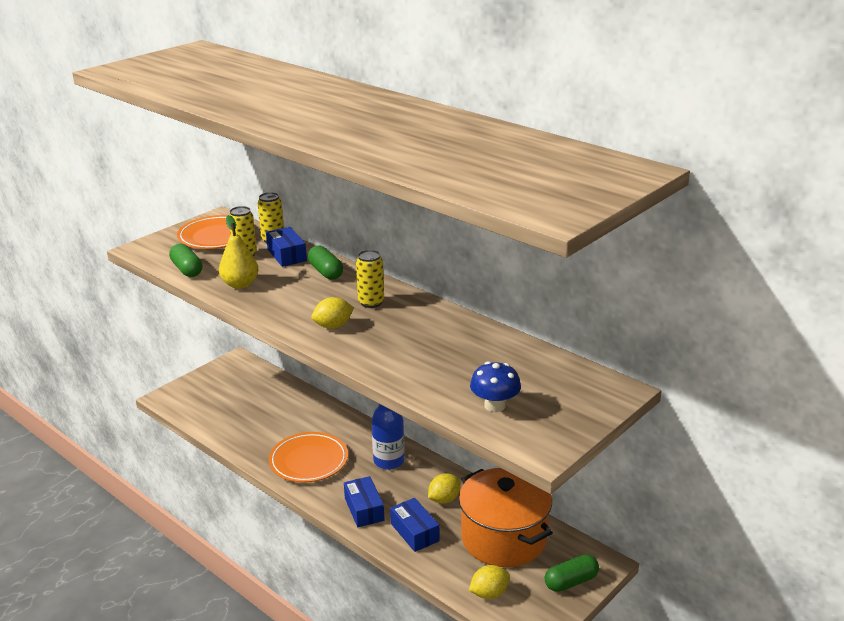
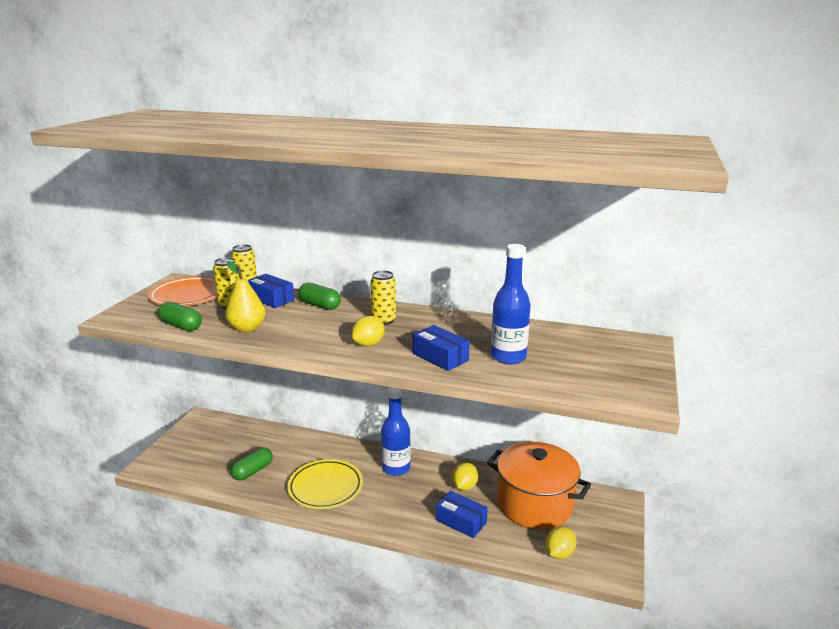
camera: 25 degrees left, 5 degrees down
orange plate [269,432,348,483] -> yellow plate [287,459,363,509]
blue box [344,476,384,527] -> blue box moved to [413,325,470,371]
blue mushroom [470,361,521,412] -> none
green capsule [544,554,599,592] -> green capsule moved to [230,447,273,481]
none -> blue bottle [491,244,531,364]

